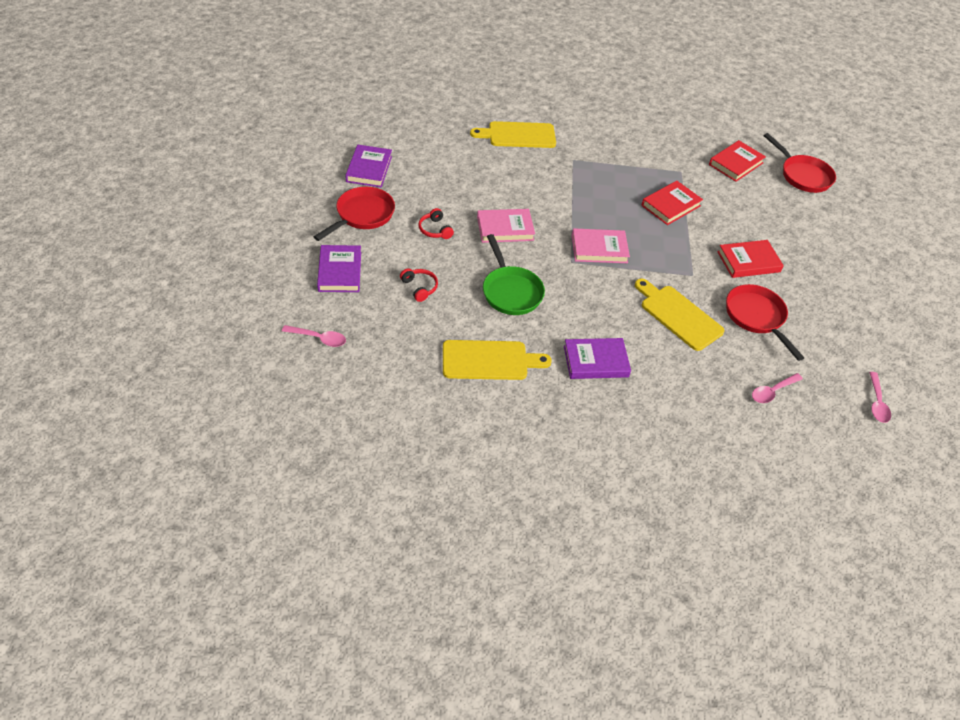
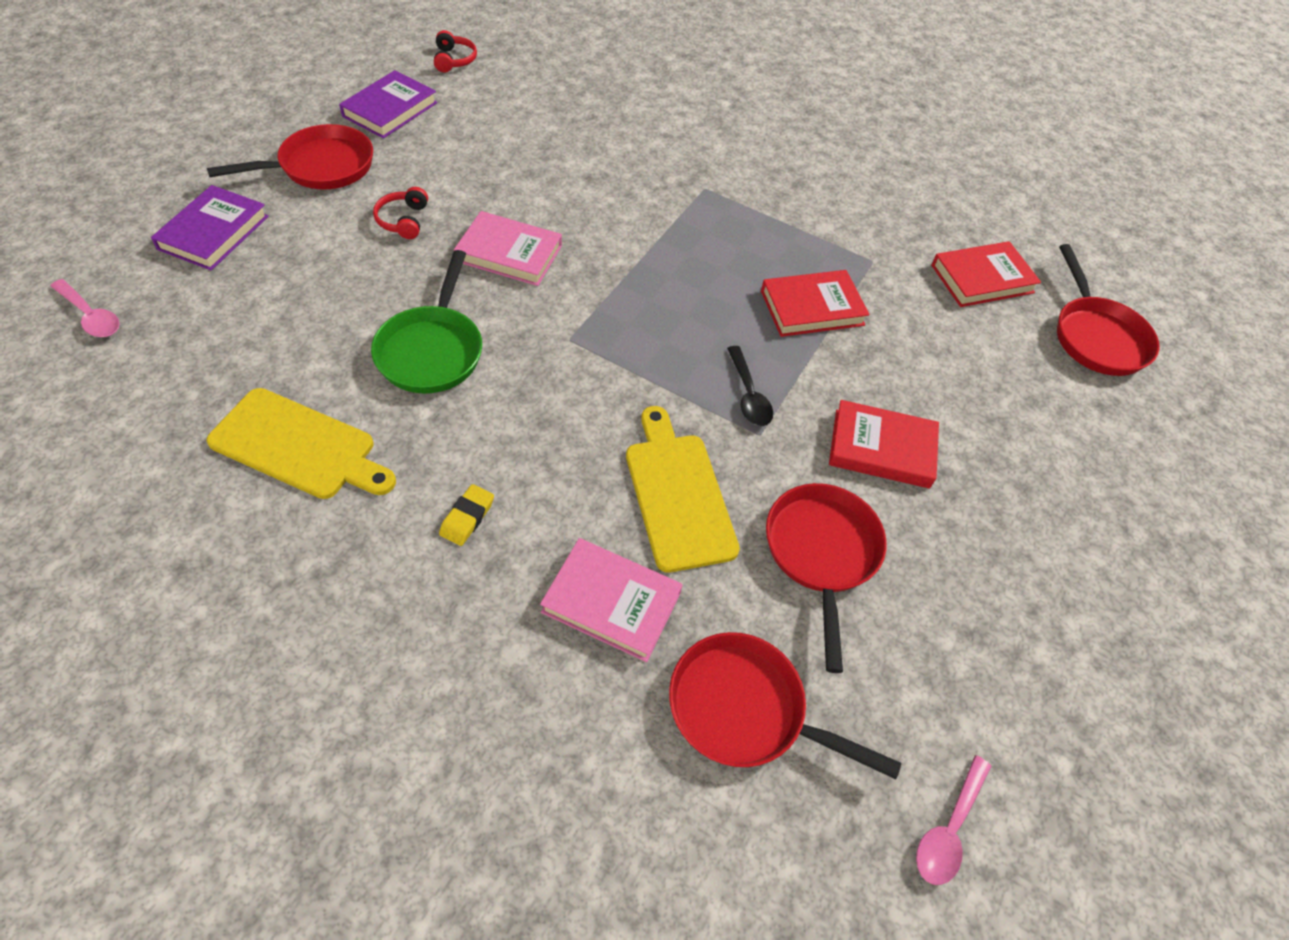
camera: 25 degrees right, 5 degrees up
red headphones [400,268,438,302] -> red headphones moved to [434,30,477,73]
yellow cutting board [470,121,556,148] -> none
purple book [564,338,631,379] -> yellow eraser [439,484,494,546]
pink book [572,228,630,263] -> pink book moved to [540,538,683,662]
pink spoon [752,373,803,403] -> red pan [669,632,901,779]
none -> black spoon [727,346,773,426]

